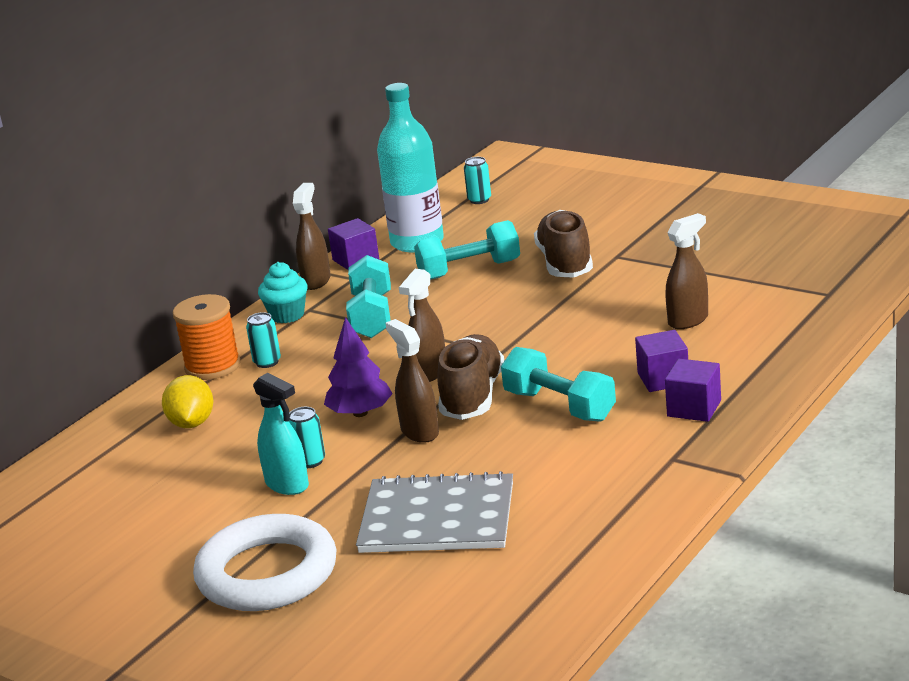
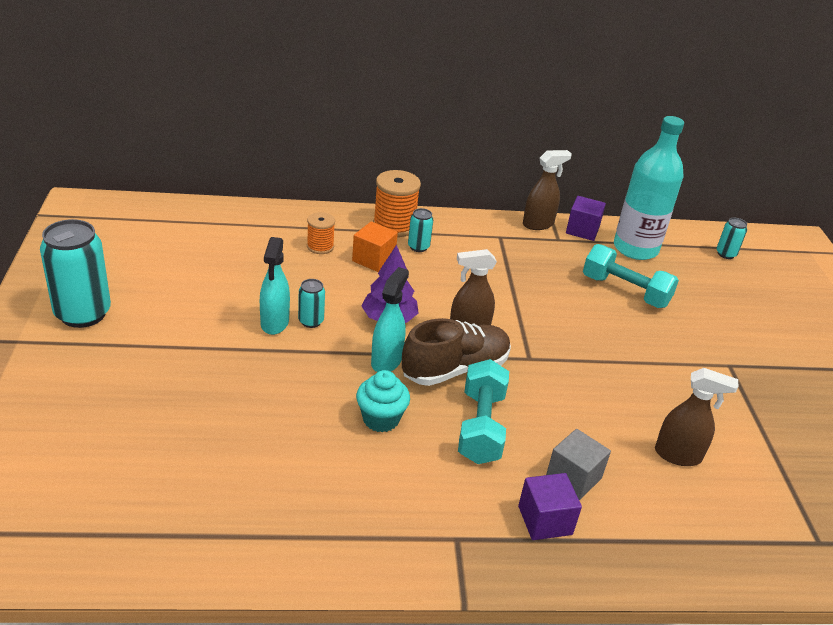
camera: 45 degrees right, 10 degrees up
yellow lemon [162,375,213,428] -> orange spool [307,212,335,254]
white ring [193,514,336,611] -> none
turquoise cupcake [258,262,308,323] -> turquoise cupcake moved to [356,370,410,432]
turquoise dumbbell [346,255,391,338] -> none
grey notebook [356,471,513,553] -> none
brown spray bottle [385,319,439,443] -> turquoise spray bottle [371,267,409,372]
brown shoe [534,210,593,278] -> none
purple cube [635,330,688,392] -> grey cube [546,429,611,500]
none -> turquoise can [40,219,111,328]
none -> orange cube [352,221,398,272]

